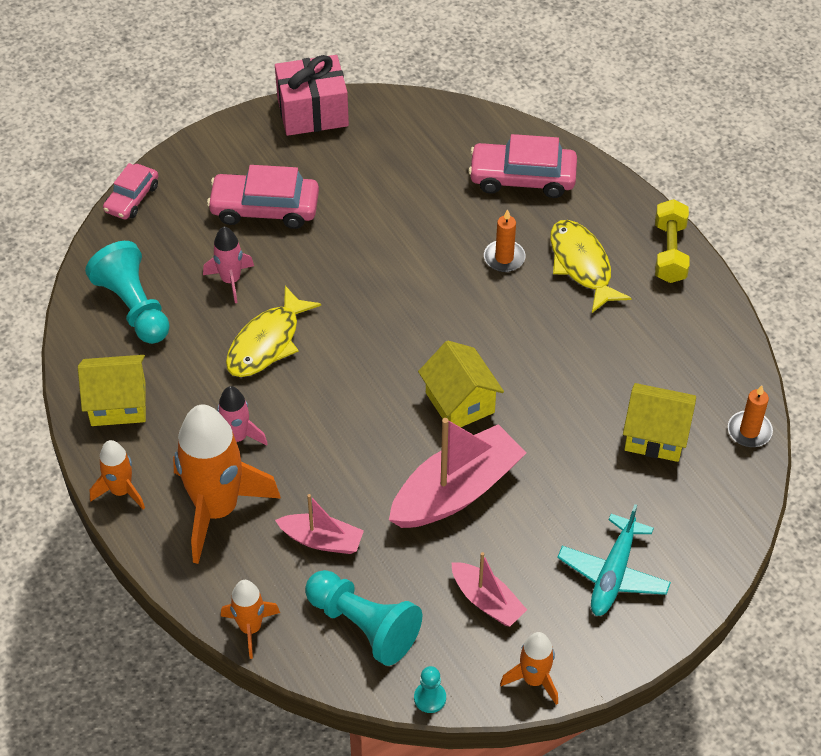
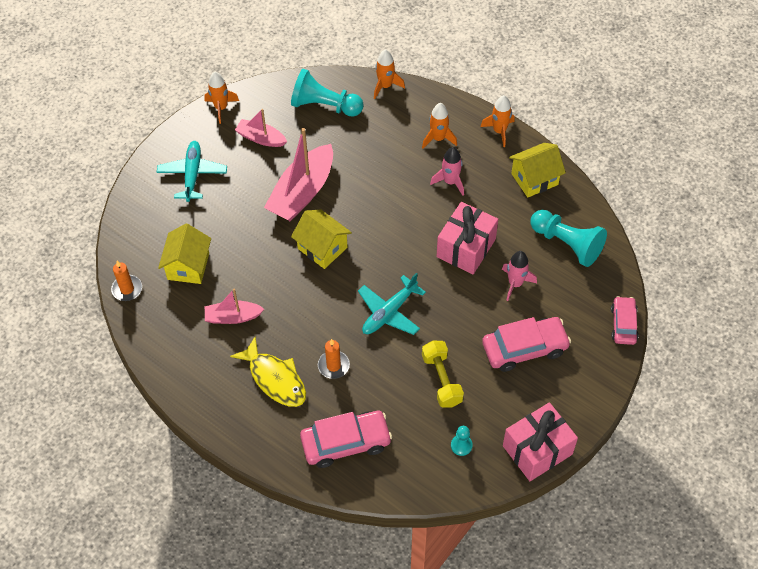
camera: 160 degrees right, 5 degrees up
orange rocket [173,404,281,564] -> orange rocket [422,103,457,148], size x0.50
yellow fish [226,286,321,377] -> pink gift [436,202,498,274]
pink boat [275,494,364,554] -> pink boat moved to [205,289,264,324]
turquoise pawn [414,666,446,713] -> turquoise pawn moved to [451,426,473,456]
yellow house [623,383,696,462] -> yellow house turned 75 degrees counterclockwise [158,224,211,284]
yellow dumbbell [655,199,690,283] -> yellow dumbbell moved to [422,341,464,407]
none -> turquoise plane [358,273,426,335]

